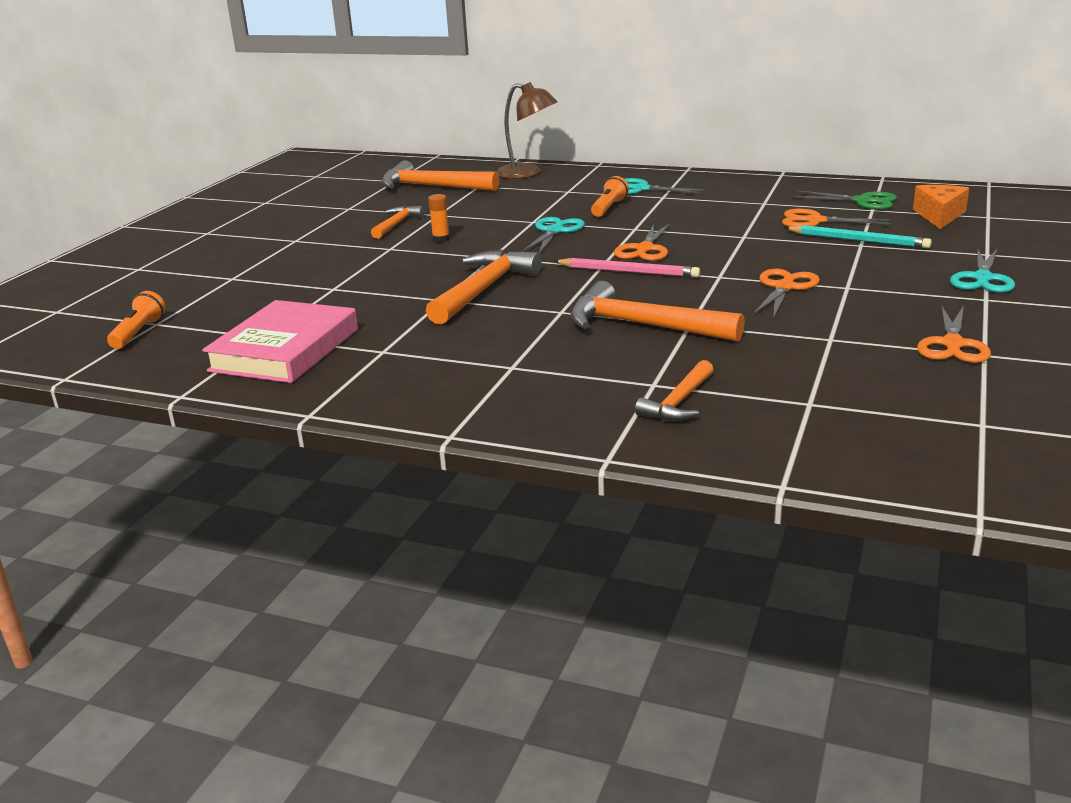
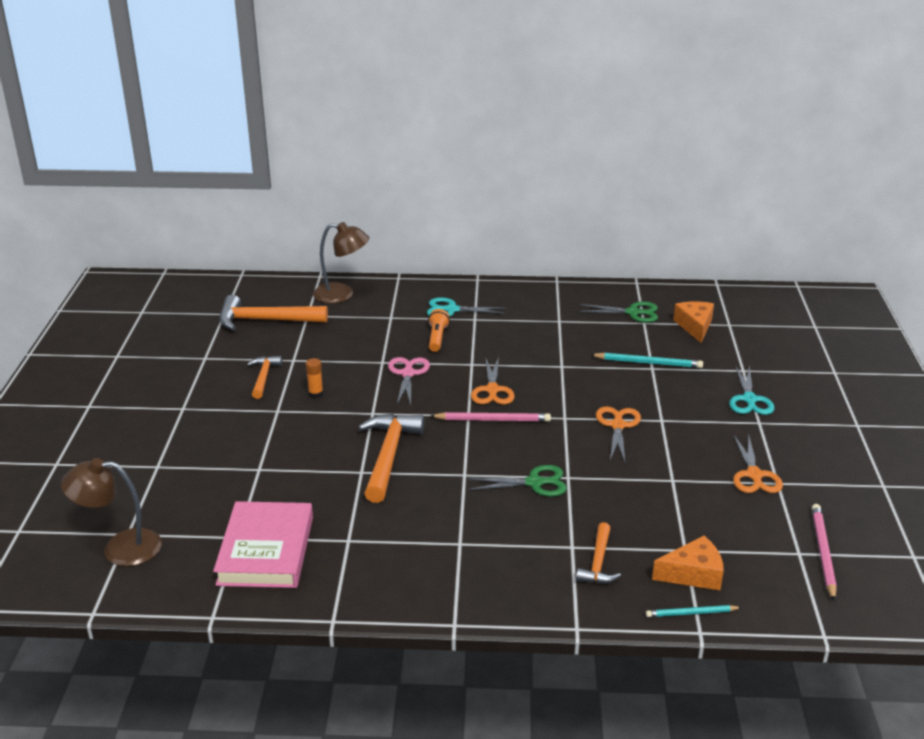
camera: 20 degrees left, 5 degrees up
orange flashlight [107,291,166,349] -> brown lamp [61,458,162,566]
turquoise scissors [523,217,585,254] -> pink scissors [388,357,430,405]
orange hammer [570,281,745,342] -> green scissors [467,465,567,497]
orange scissors [782,209,890,227] -> none
none -> turquoise pencil [646,605,742,617]
none -> orange cheese [652,536,724,590]
none -> pink pencil [812,504,837,601]

